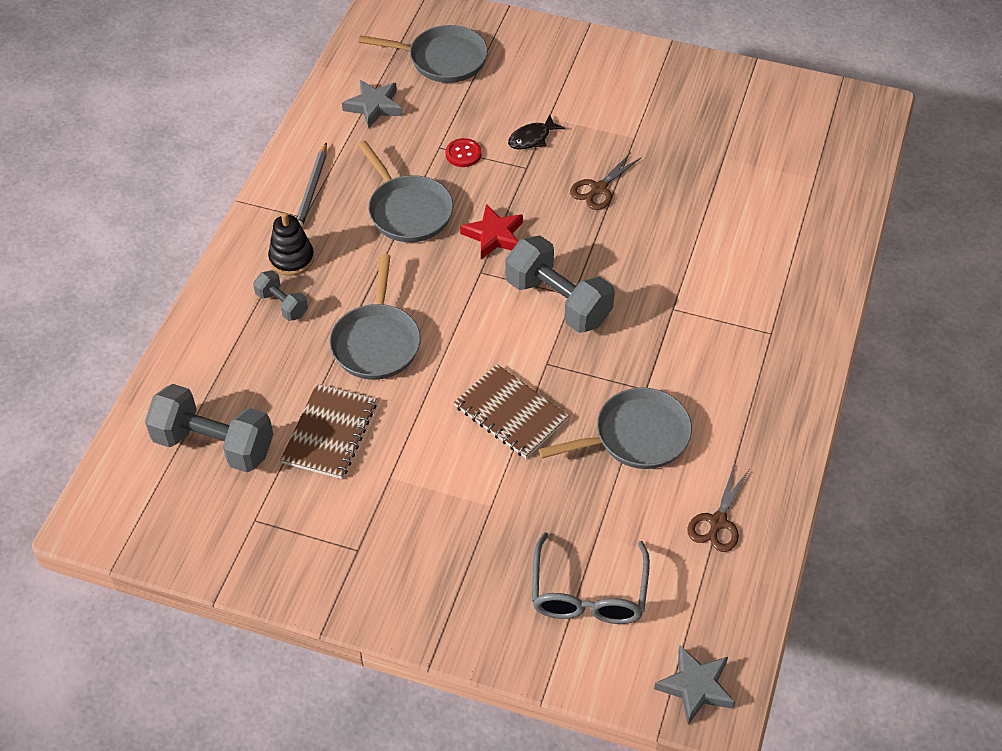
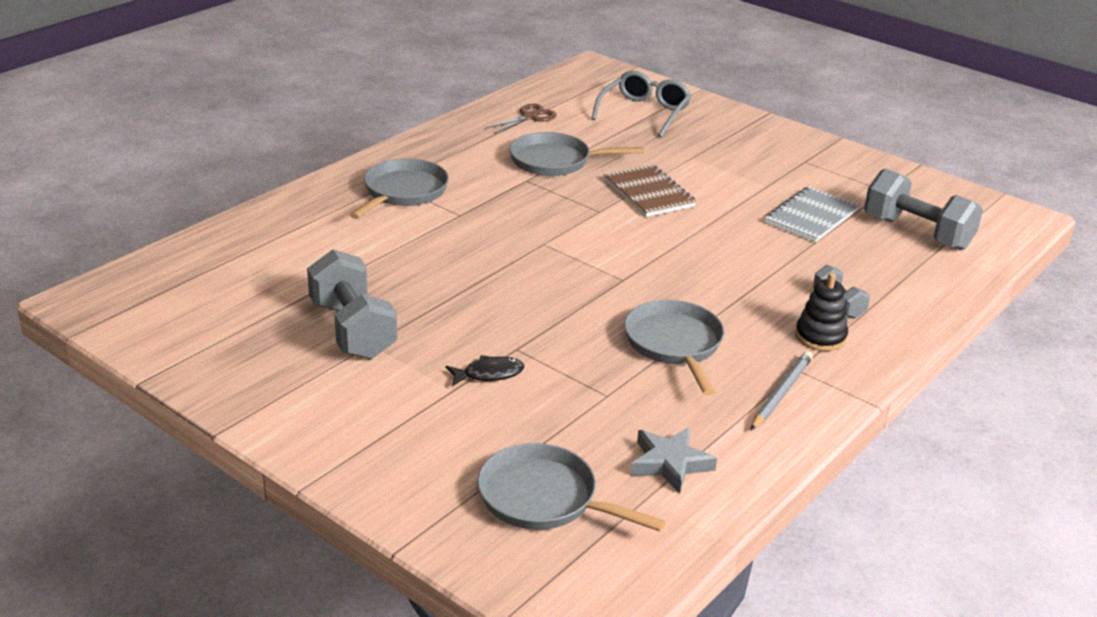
camera: 160 degrees left, 20 degrees down
brown notebook [280,383,377,479] -> grey notebook [765,187,859,242]
grey pan [329,254,421,380] -> grey pan moved to [350,158,449,219]
red button [445,138,482,167] -> none
red star [460,204,523,259] -> none
grey dumbbell [505,236,615,333] -> grey dumbbell moved to [307,249,398,359]
brown scissors [570,152,641,210] -> none
grey star [654,646,735,725] -> none

